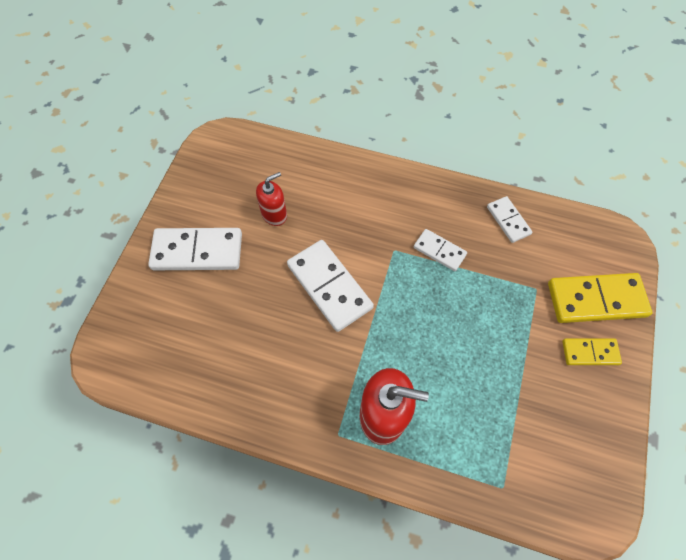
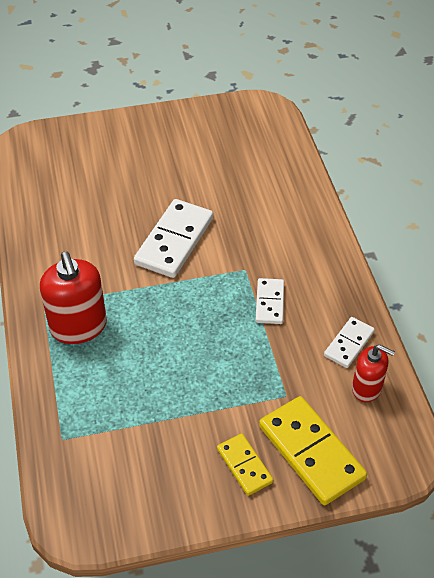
camera: 60 degrees right, 15 degrees down
white domino [148,228,242,270] -> none
red soap dispenser [256,172,287,226] -> red soap dispenser moved to [352,345,395,402]

